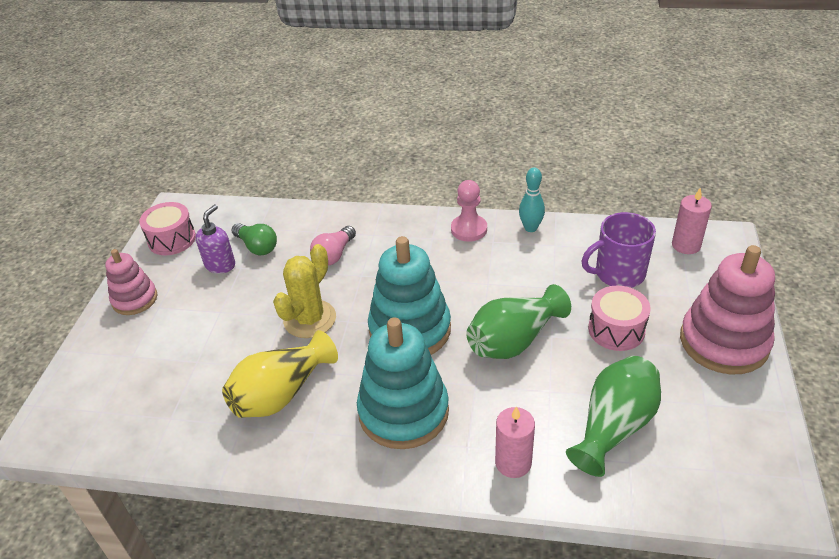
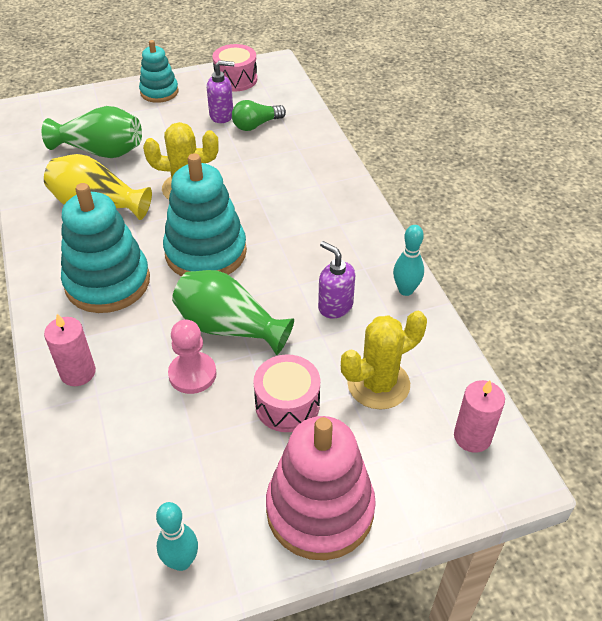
camera: 60 degrees right, 5 degrees up
pink stacking toy [105,249,157,315] -> turquoise stacking toy [139,40,179,103]
green light bulb [231,223,277,255] -> green light bulb turned 45 degrees clockwise [232,100,286,131]
pink light bulb [310,226,356,266] -> none
pink pawn [451,180,487,242] -> pink pawn moved to [168,319,217,394]
green vase [566,356,661,477] -> green vase moved to [42,106,142,158]
purple mug [581,212,656,288] -> yellow cactus [341,311,427,410]
none -> turquoise bowling pin [156,502,198,571]
none -> purple soap dispenser [318,241,355,319]

